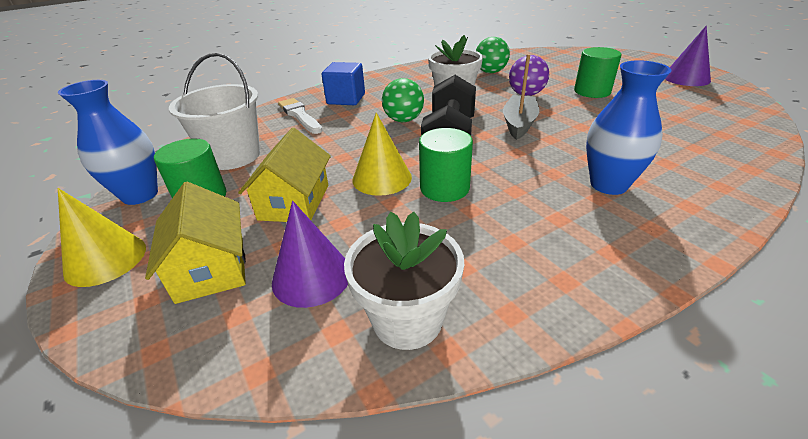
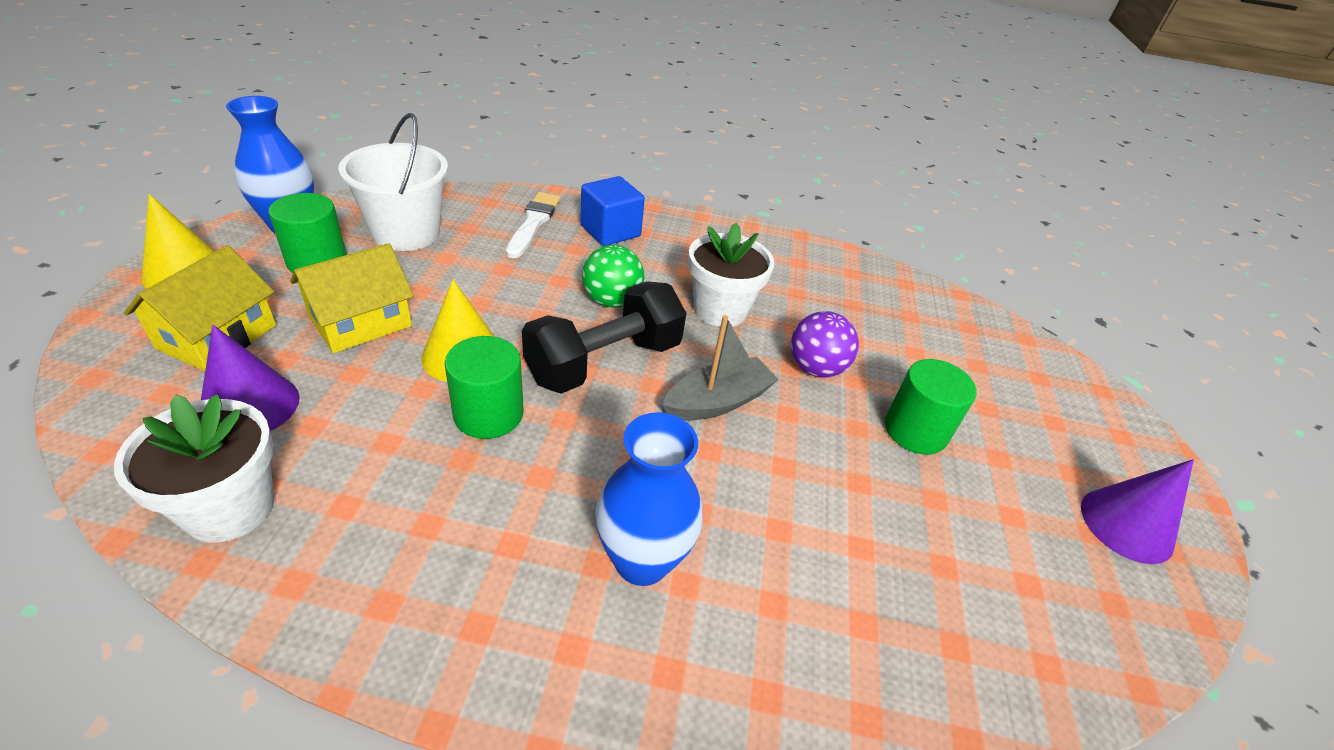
camera: 35 degrees right, 5 degrees up
green ball [476,37,510,73] -> none

